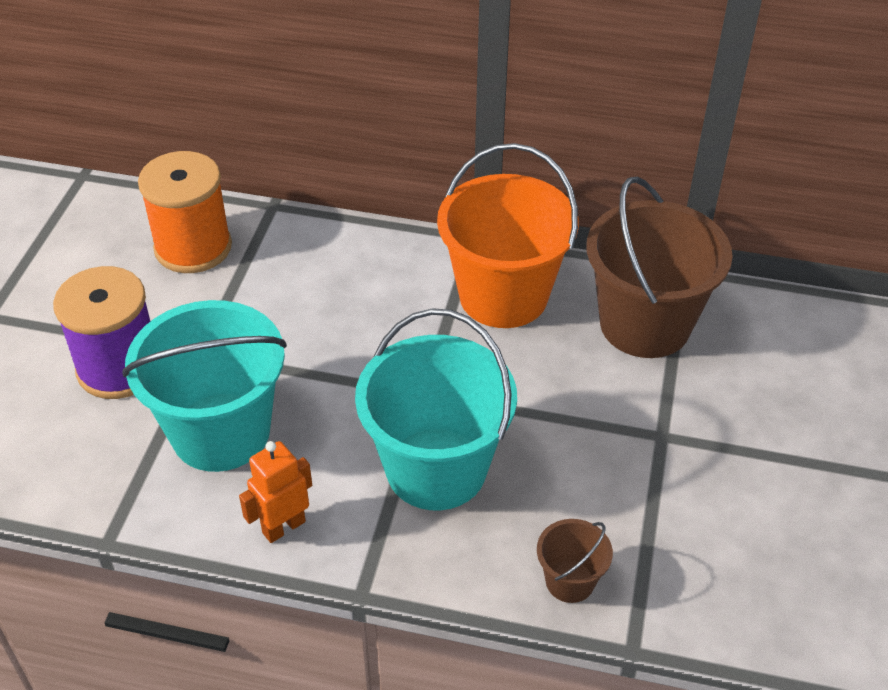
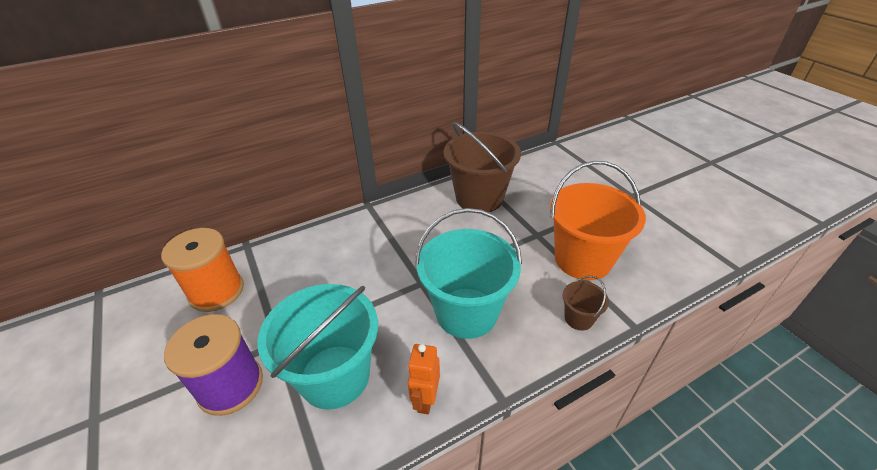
camera: 40 degrees left, 5 degrees down
orange bucket [437,143,579,328] -> orange bucket moved to [550,161,646,280]

